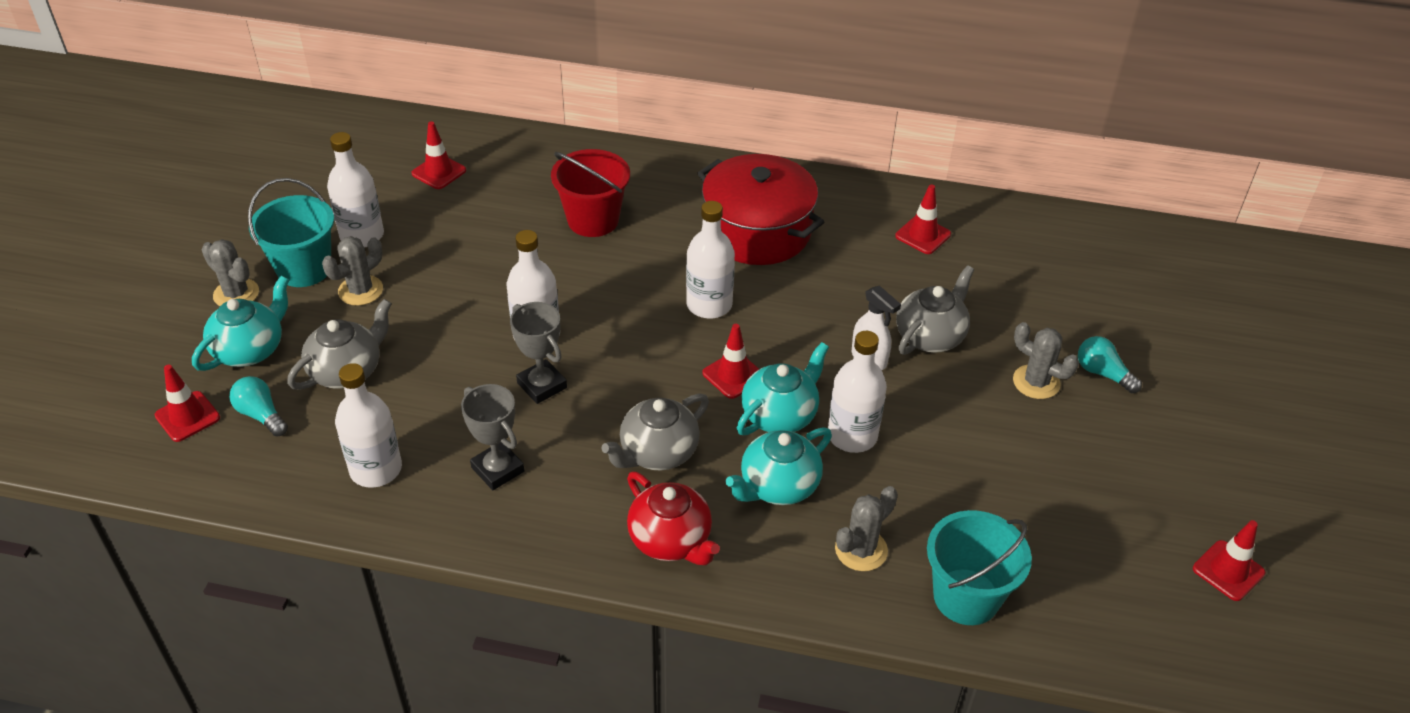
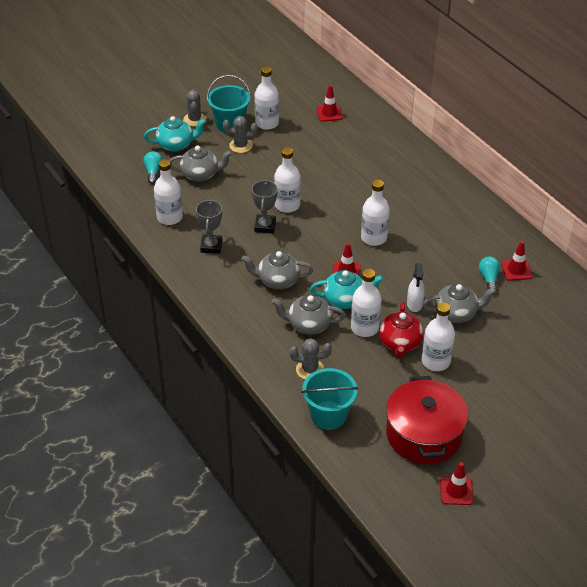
camera: 45 degrees right, 0 degrees up
red traffic cone [155,365,220,442] -> none
red bucket [551,149,630,237] -> none
red teapot [627,472,720,565] -> red teapot moved to [379,302,424,358]
red pot [697,154,824,265] -> red pot moved to [386,376,468,464]
turquoise teapot [725,427,832,505] -> grey teapot [272,295,346,335]
grey cactus [1013,322,1079,399] -> none
turquoise light bulb [1078,336,1142,393] -> turquoise light bulb moved to [479,256,500,291]
none -> white bottle [422,302,455,371]

